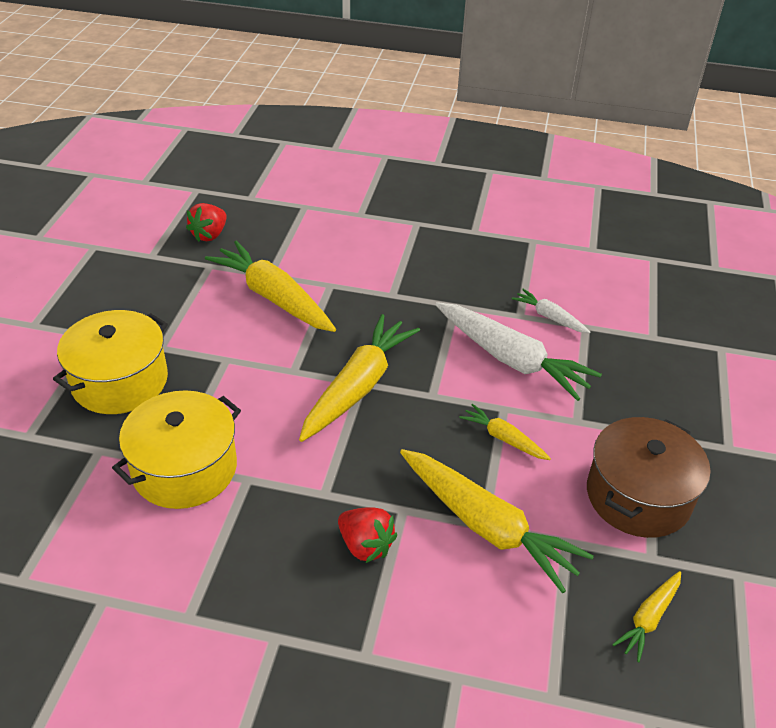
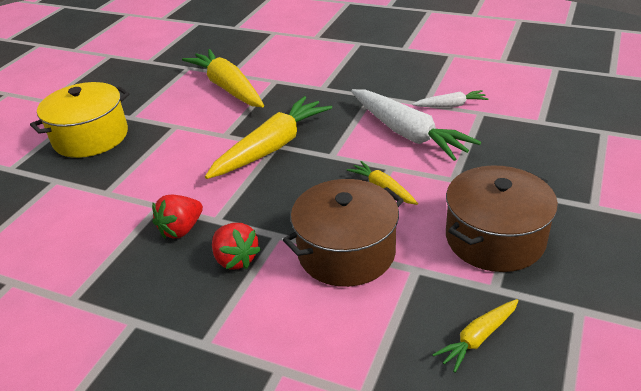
camera: 15 degrees right, 5 degrees down
yellow pot [112,390,241,509] -> none
red strawberry [186,203,227,242] -> red strawberry moved to [152,195,203,238]
yellow carrot [400,449,594,593] -> brown pot [283,179,404,287]
white carrot [512,289,590,333] -> white carrot turned 120 degrees clockwise [412,90,488,107]

